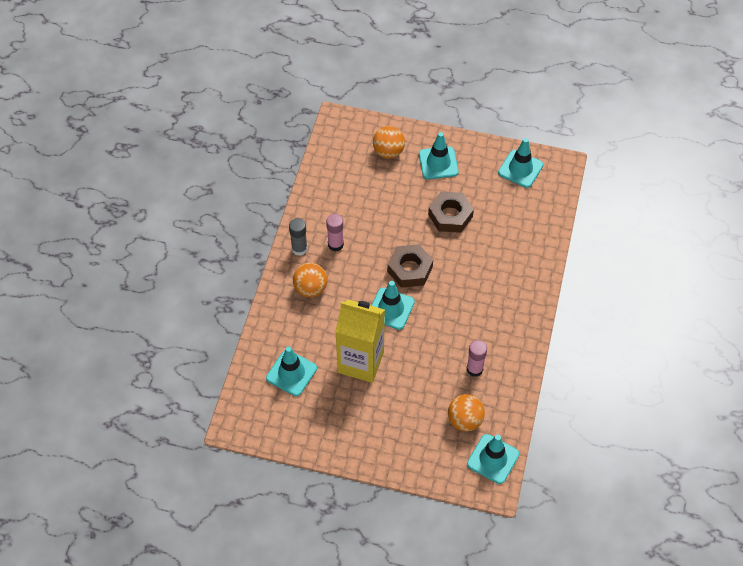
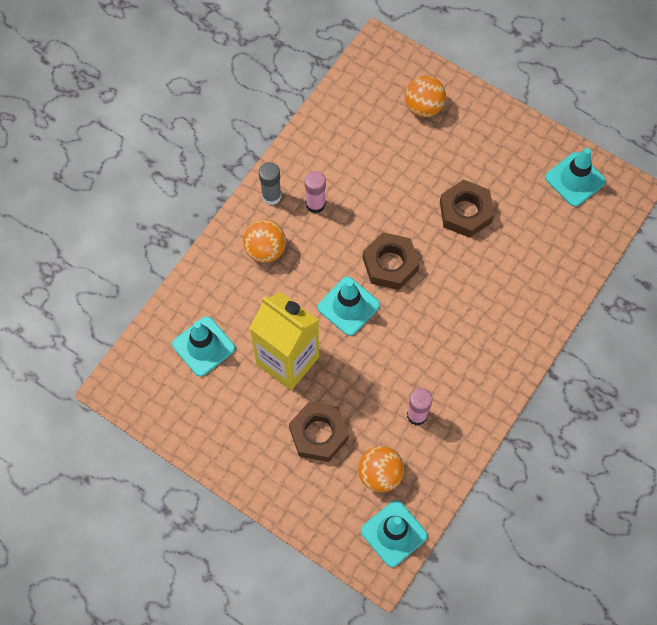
camera: 20 degrees right, 10 degrees up
turquoise traffic cone [419,132,459,179] -> none
none -> brown nut [289,402,349,462]

